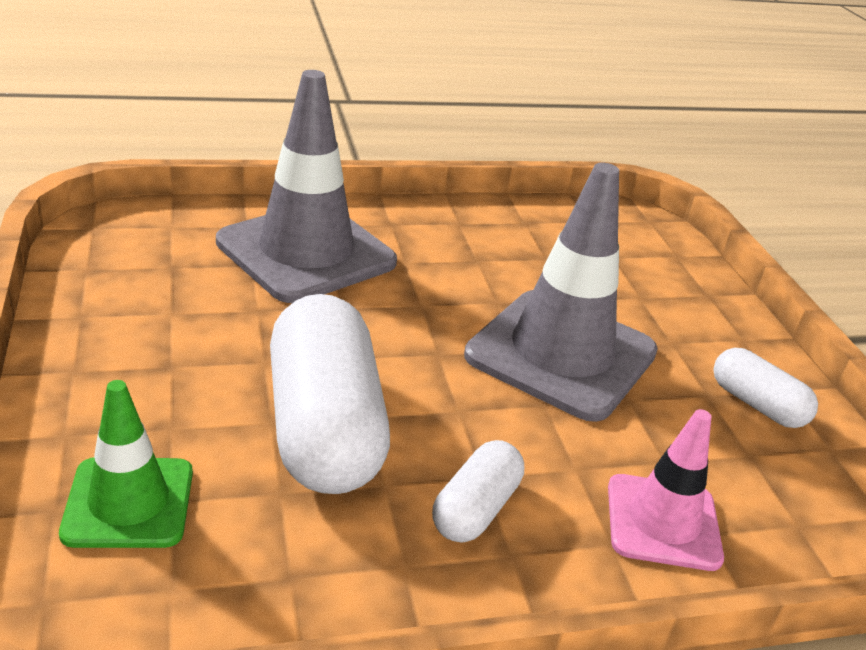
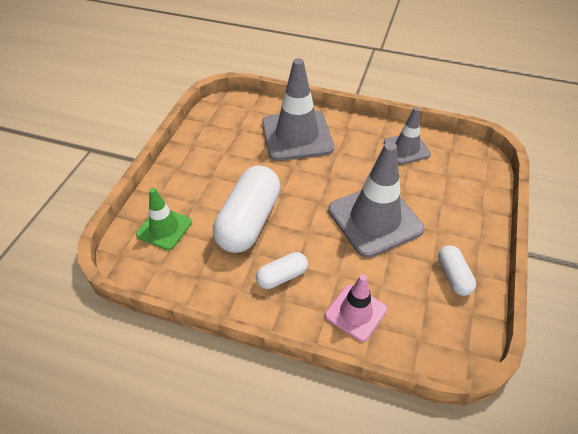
camera: 35 degrees right, 15 degrees up
none -> grey traffic cone [384,107,431,164]

